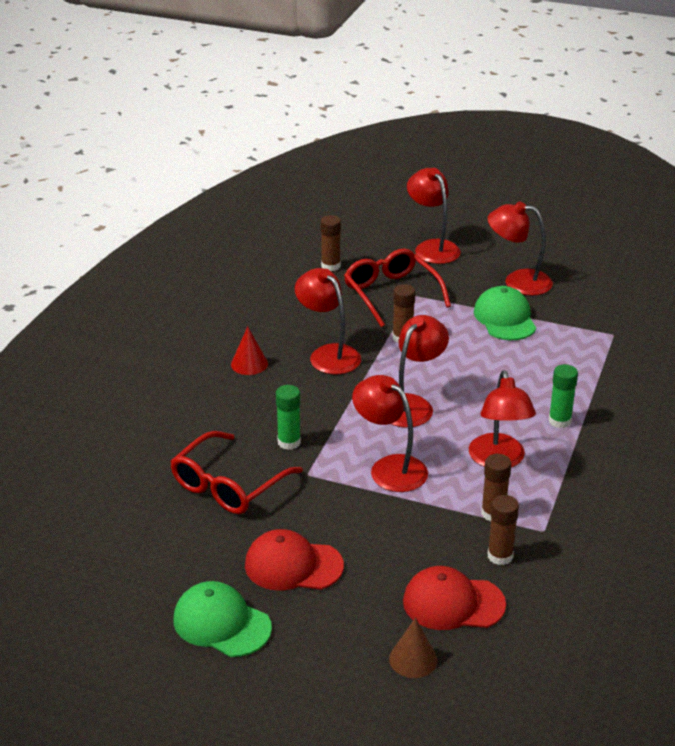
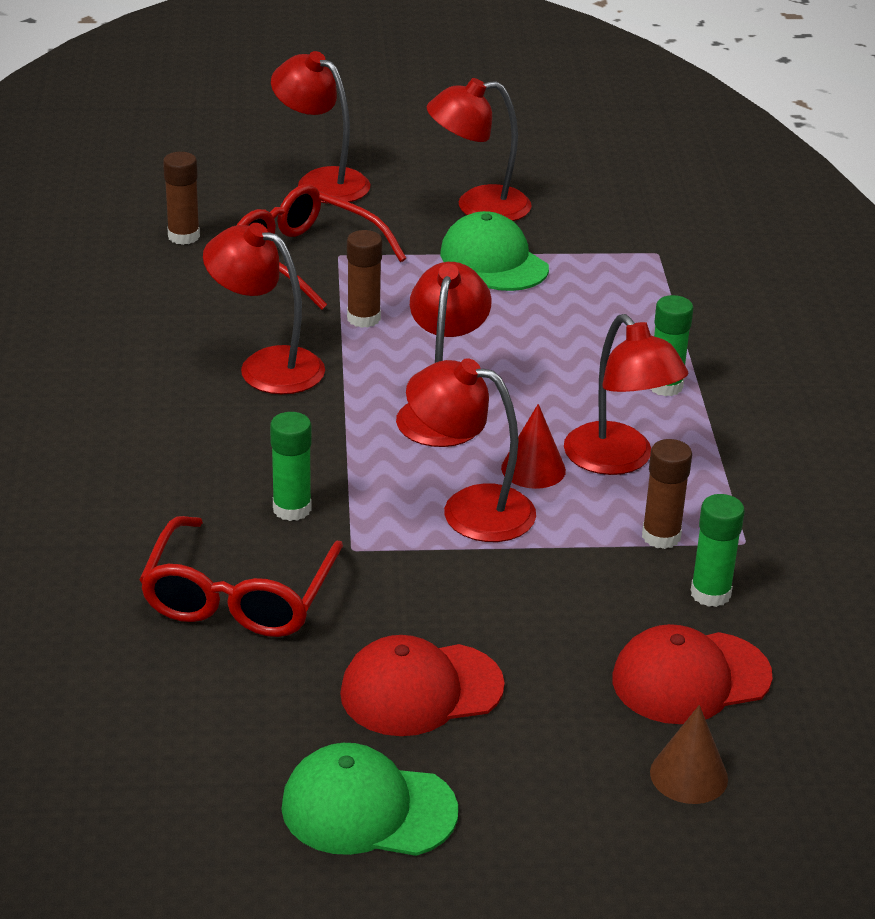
camera: 25 degrees left, 0 degrees up
red cone [231,327,268,375] -> red cone moved to [501,404,566,489]
brown glue stick [488,495,519,565] -> green glue stick [690,494,745,607]

